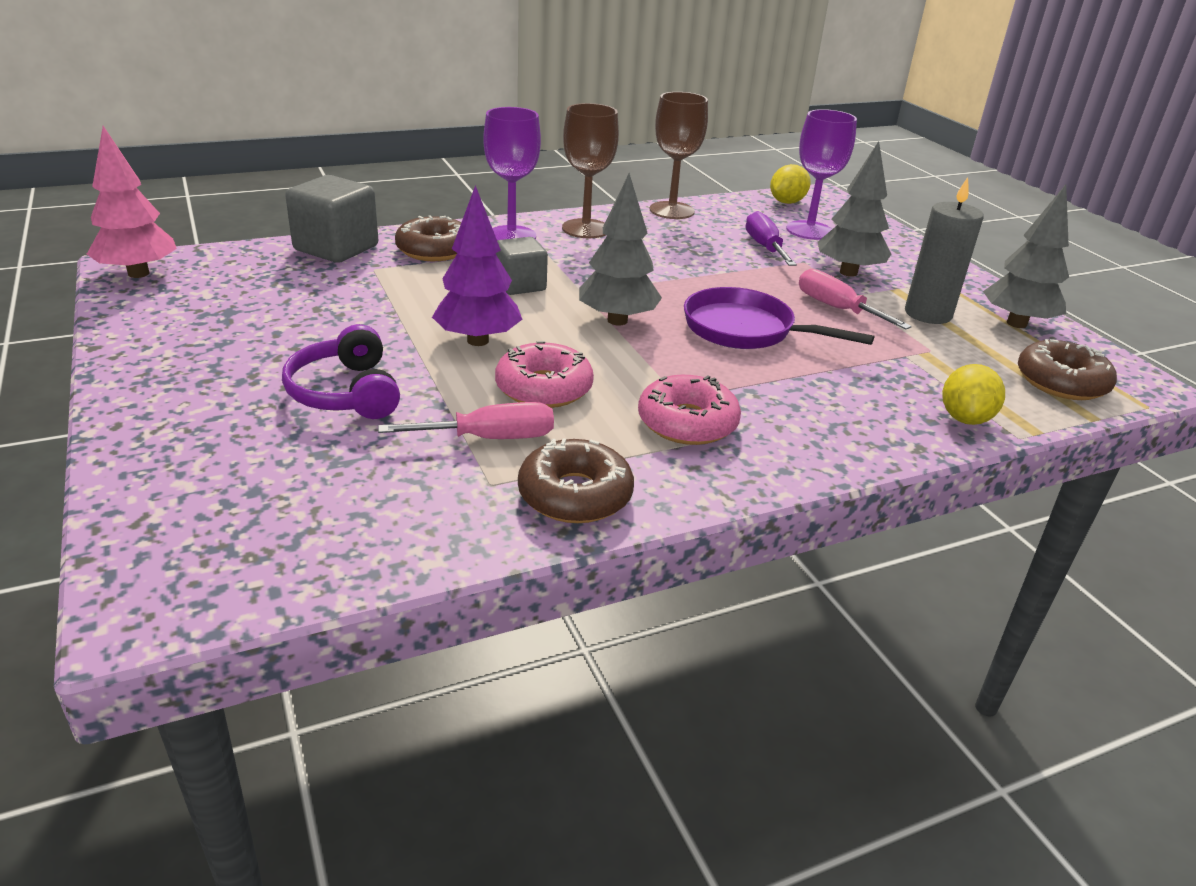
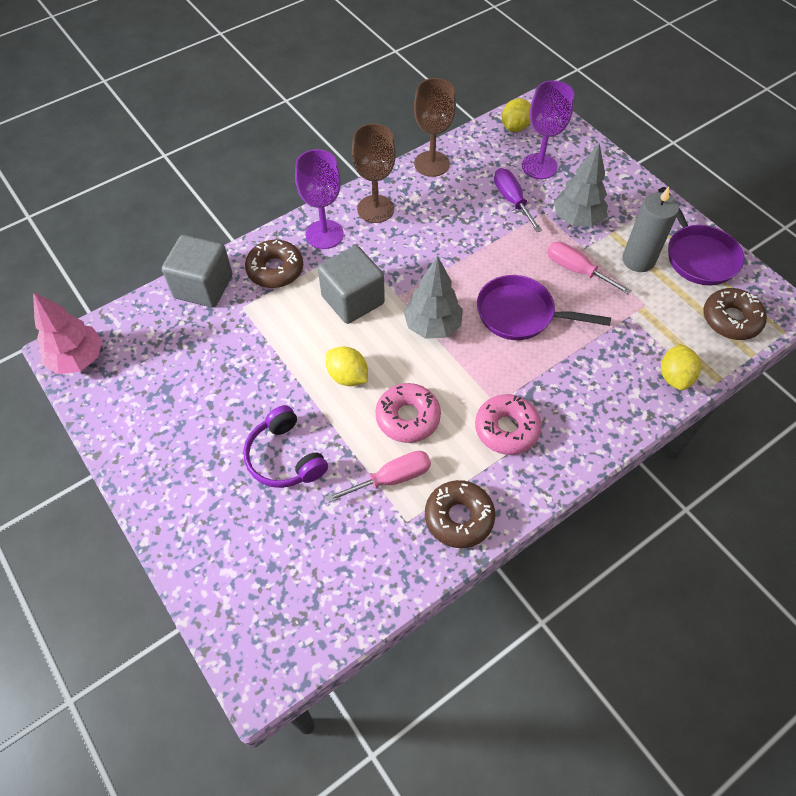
camera: 10 degrees left, 25 degrees up
purple tree [432,185,522,346] -> yellow lemon [326,347,368,386]
grey cube [496,237,548,295] -> grey cube [318,245,385,324], size x1.55
grey tree [983,185,1069,328] -> purple pan [658,187,744,286]

